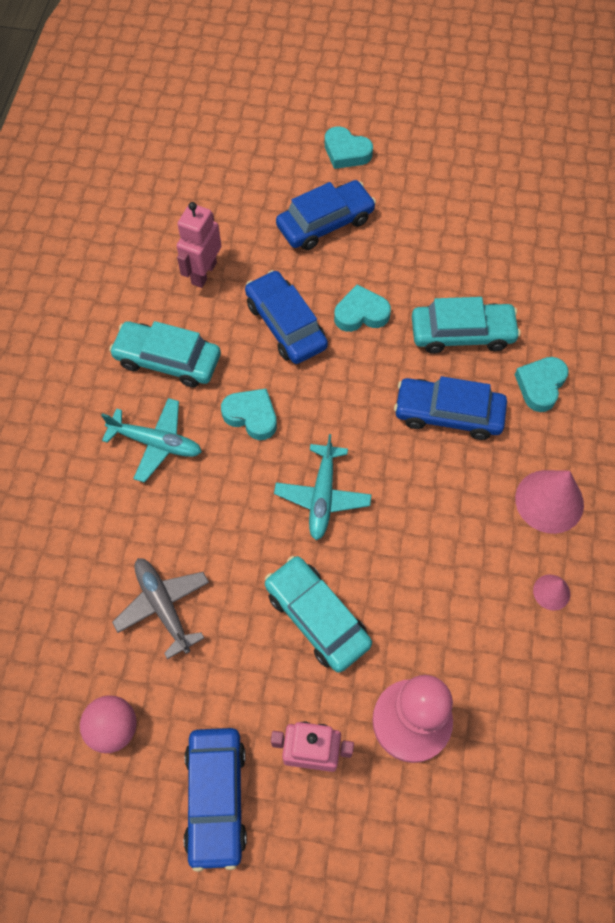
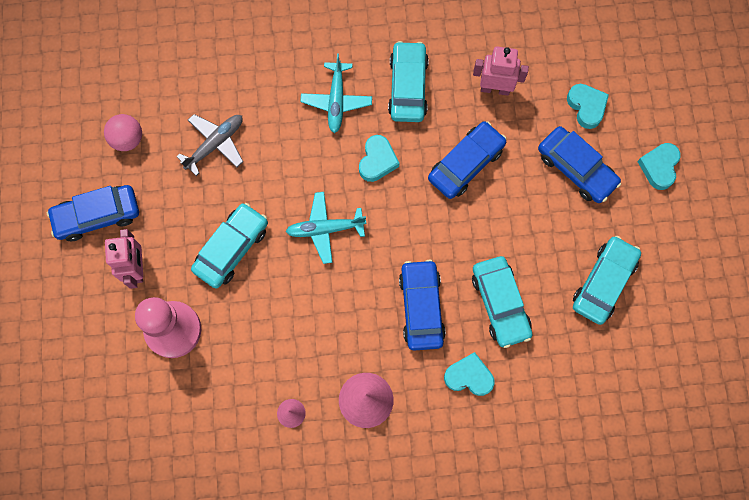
camera: 75 degrees right, 10 degrees up
turquoise heart [334,285,391,332] -> turquoise heart moved to [567,84,609,129]
none -> turquoise car [573,236,641,325]

